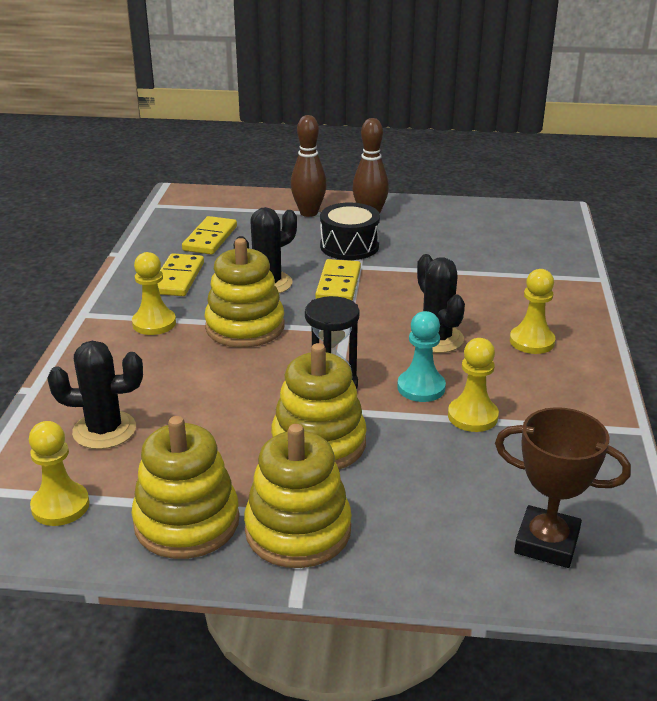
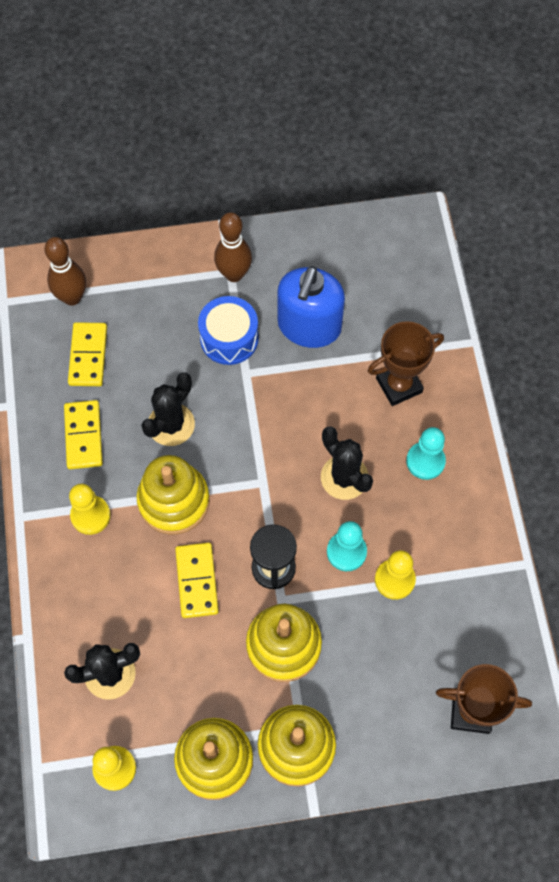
camera: 15 degrees left, 35 degrees up
brown bowling pin [291,115,327,217] -> brown bowling pin moved to [44,237,86,306]
yellow domino [315,259,361,301] -> yellow domino moved to [175,543,219,618]
black drum [320,203,380,260] -> blue drum [198,296,259,365]
yellow pawn [510,269,556,354] -> turquoise pawn [406,427,446,480]
none -> blue soap dispenser [277,266,345,348]
none -> brown trophy [368,321,444,406]

